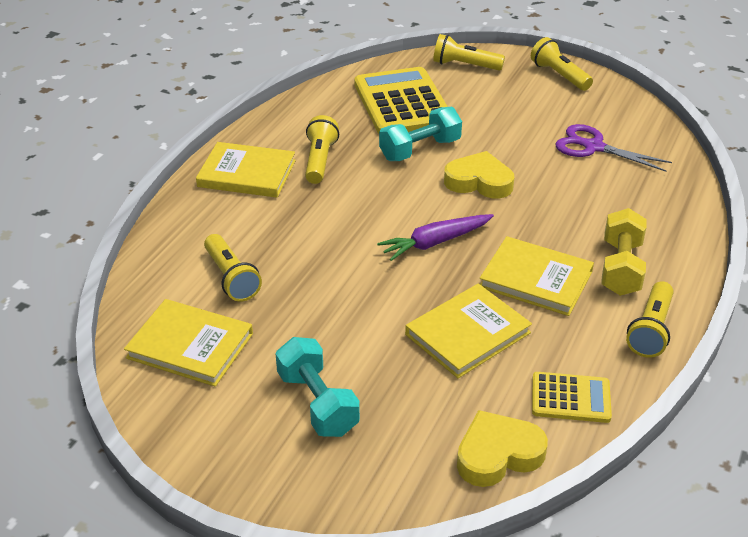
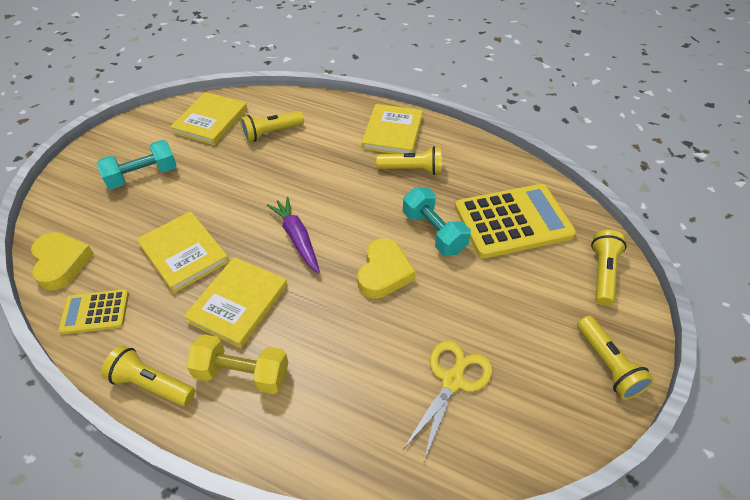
camera: 90 degrees right, 10 degrees up
yellow flashlight [531,37,593,91] -> yellow flashlight turned 105 degrees clockwise [577,316,654,400]
yellow calculator [532,372,612,423] -> yellow calculator turned 75 degrees clockwise [58,289,129,334]
purple scissors [556,124,672,172] -> yellow scissors [403,340,492,461]

